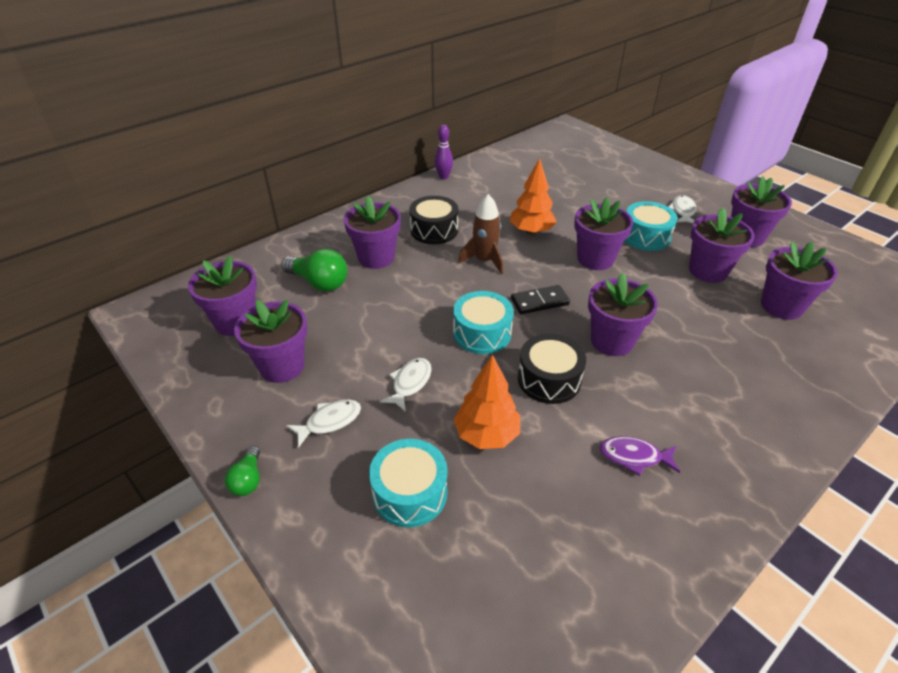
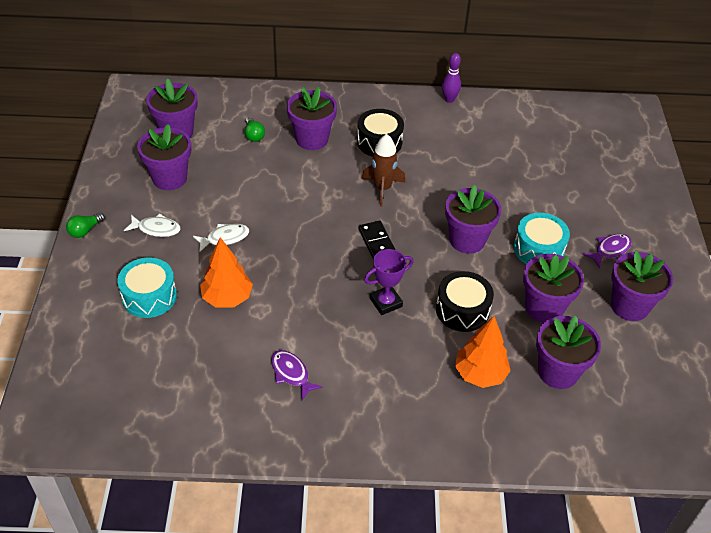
camera: 40 degrees right, 5 degrees up
green light bulb [281,249,347,292] -> green light bulb [245,117,265,142], size x0.57
turquoise drum [453,291,514,354] -> none
orange tree [510,158,557,235] -> orange tree moved to [455,316,511,388]
black domino [511,285,570,314] -> black domino turned 45 degrees clockwise [358,221,395,258]
black drum [518,334,586,404] -> black drum moved to [436,271,494,332]
purple flower pot [588,273,658,356] -> purple trophy [364,249,413,315]
white fish [668,195,696,223] -> purple fish [583,234,632,268]

